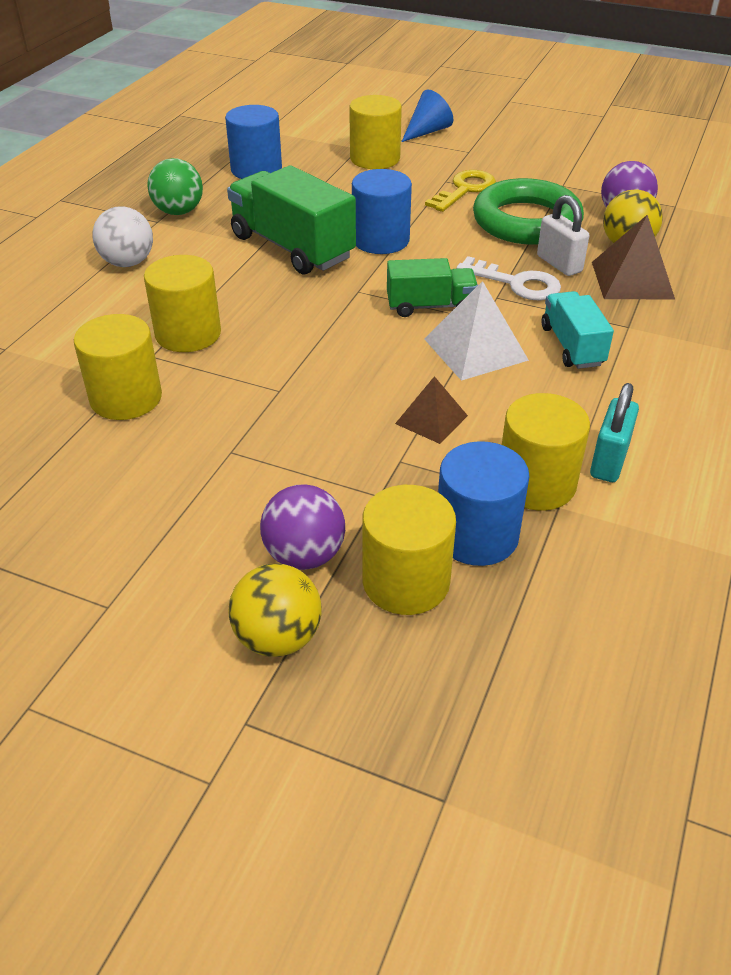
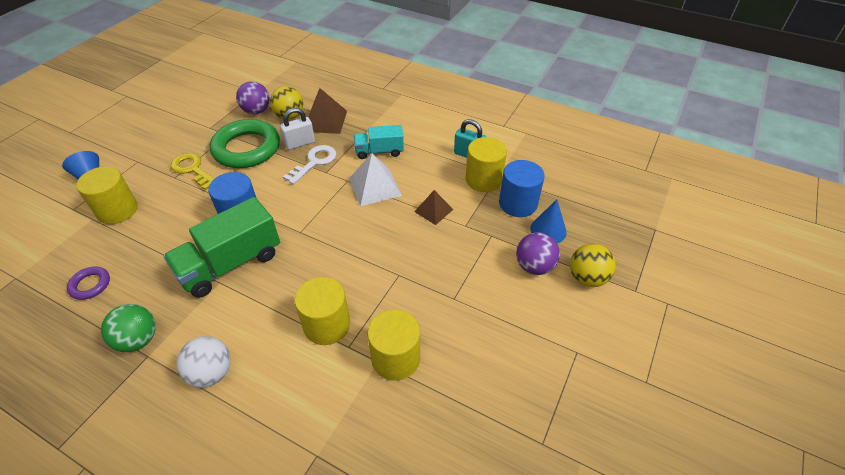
camera: 85 degrees left, 5 degrees up
blue cylinder [225,105,282,179] -> purple ring [67,266,110,300]
yellow cylinder [362,485,456,615] -> blue cone [530,199,567,243]
green truck [387,258,478,317] -> none

